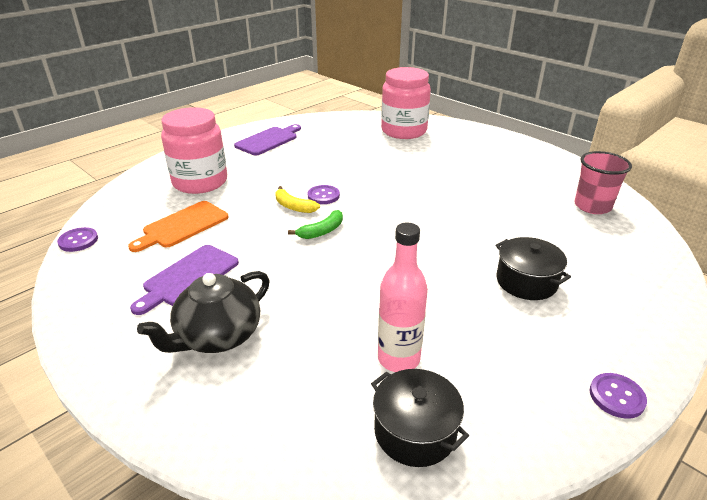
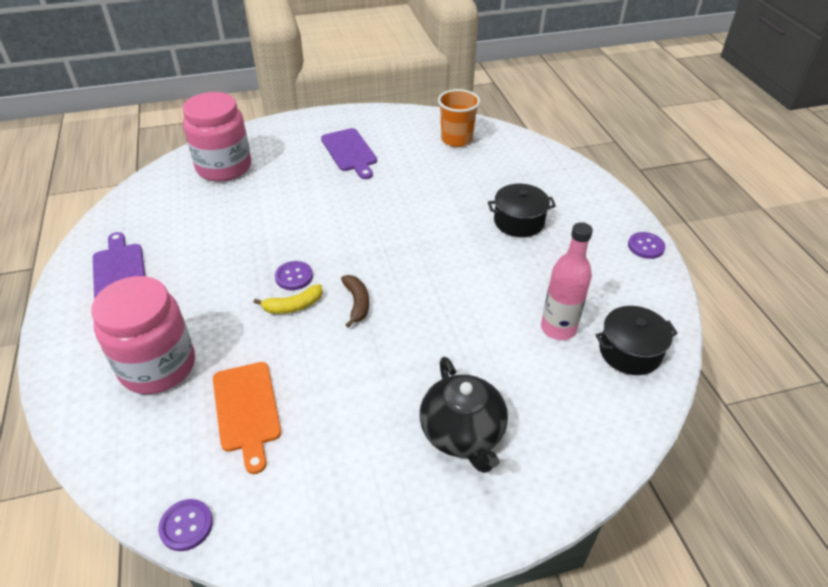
camera: 60 degrees left, 10 degrees up
purple cutting board [130,245,239,315] -> purple cutting board moved to [321,128,377,179]
green banana [288,210,343,239] -> brown banana [341,275,369,328]
pink cup [574,151,632,214] -> orange cup [438,89,480,147]

